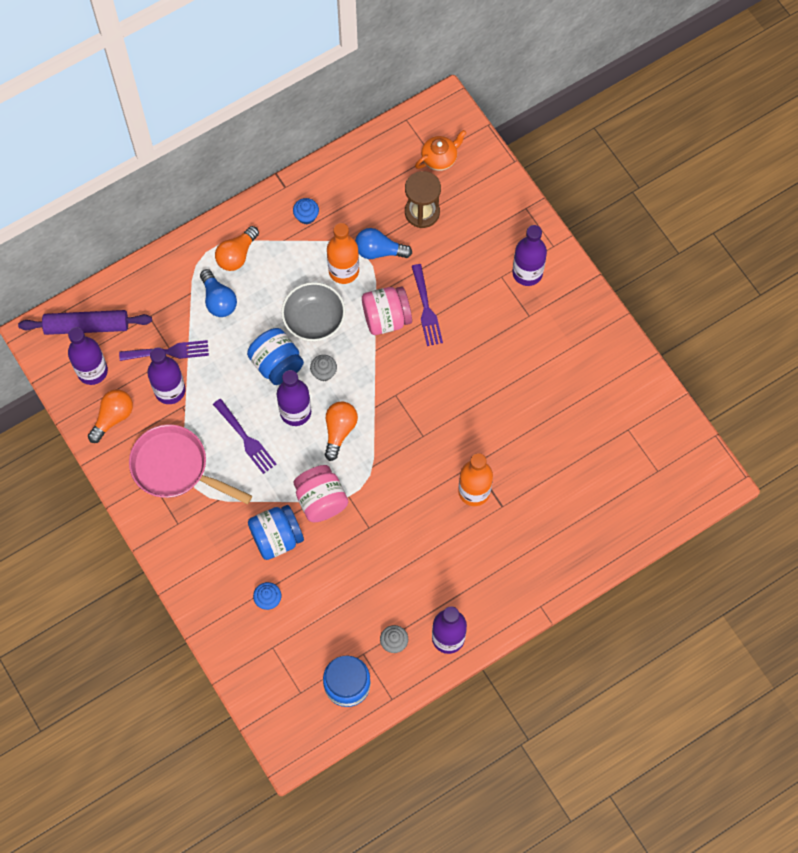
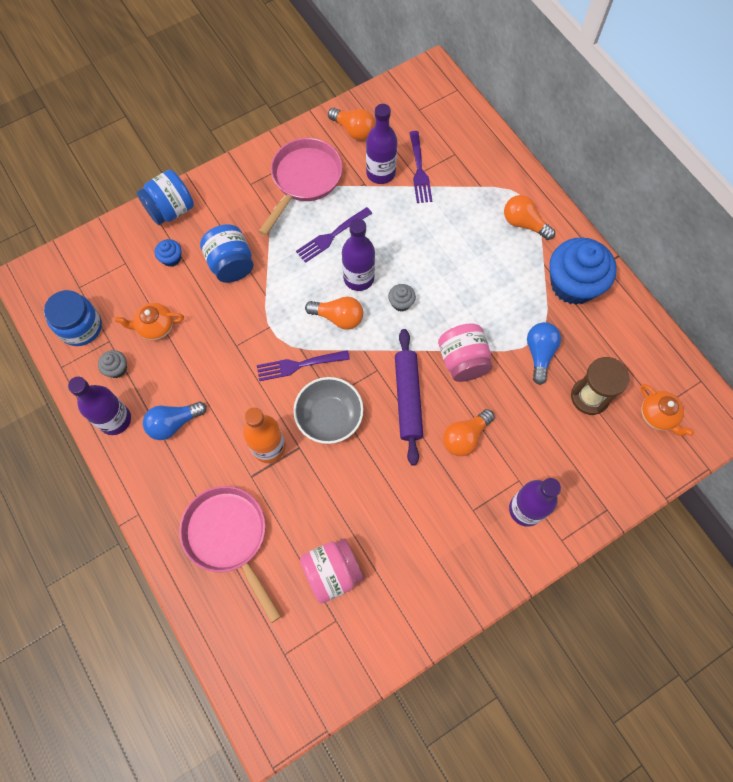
camera: 90 degrees right, 0 degrees up
purple rolling pin [18,310,152,335] -> purple rolling pin moved to [395,329,423,466]
purple bottle [68,327,108,385] -> none
blue light bulb [200,269,237,317] -> blue light bulb moved to [143,401,207,440]
blue jar [247,328,304,385] -> blue jar moved to [137,170,194,225]
grey bowl [281,282,345,341] -> grey bowl moved to [293,377,364,444]
blue cupcake [293,198,319,225] -> blue cupcake [549,237,617,305], size x2.39
pink jar [294,465,348,522] -> pink jar moved to [300,539,364,603]
orange bottle [327,223,359,284] -> none
purple fork [412,264,443,346] -> purple fork moved to [257,350,350,381]
none -> orange teapot [115,303,184,340]
none -> pink pan [179,486,281,623]
none -> orange light bulb [443,409,495,456]

